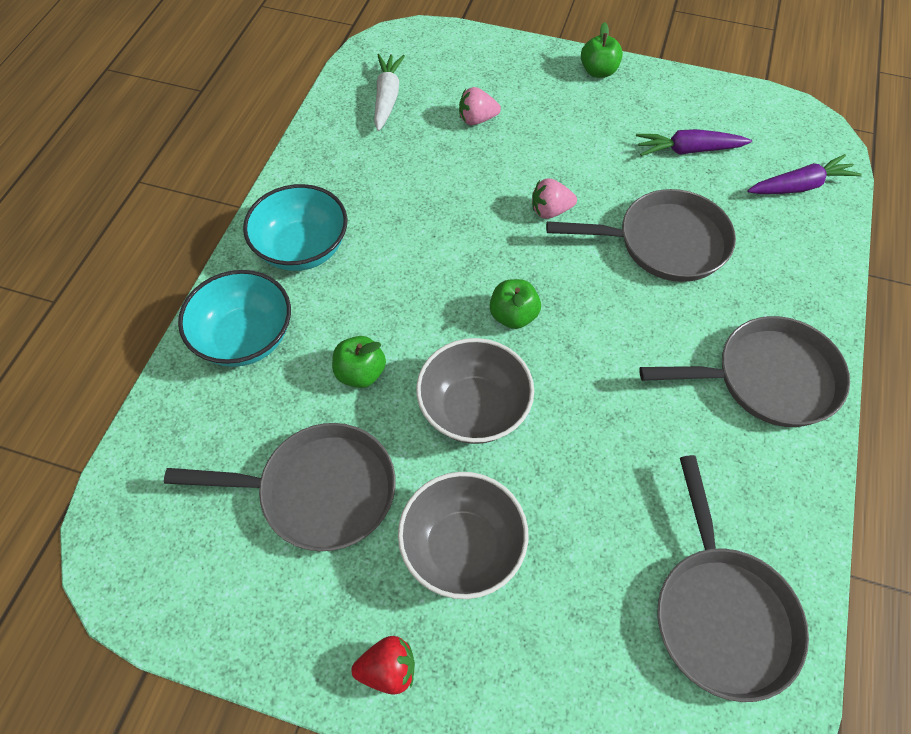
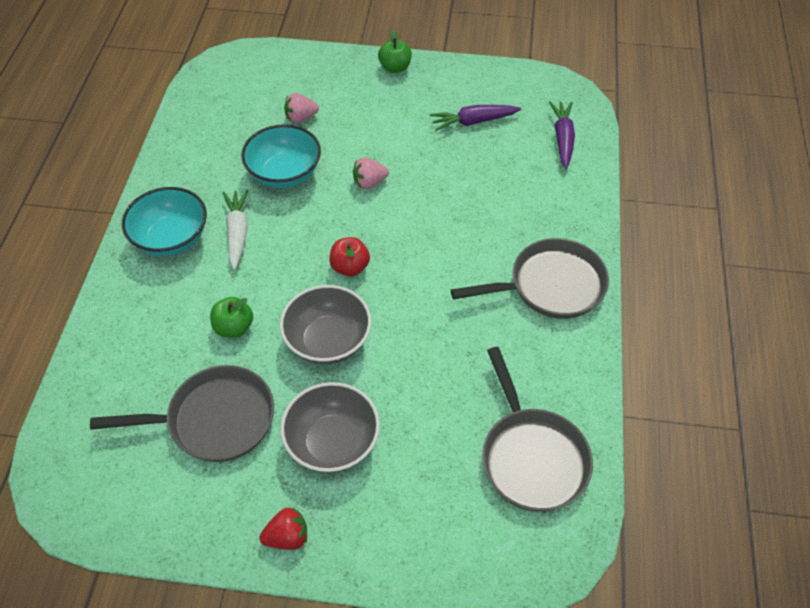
camera: 10 degrees left, 5 degrees down
turquoise bowl [178,270,291,367] -> turquoise bowl moved to [241,124,321,188]
white carrot [374,54,405,131] -> white carrot moved to [223,190,248,270]
green apple [490,279,541,329] -> red apple [329,237,370,276]
grey pan [546,189,736,282] -> none
purple carrot [747,154,862,194] -> purple carrot turned 60 degrees counterclockwise [549,101,575,169]

